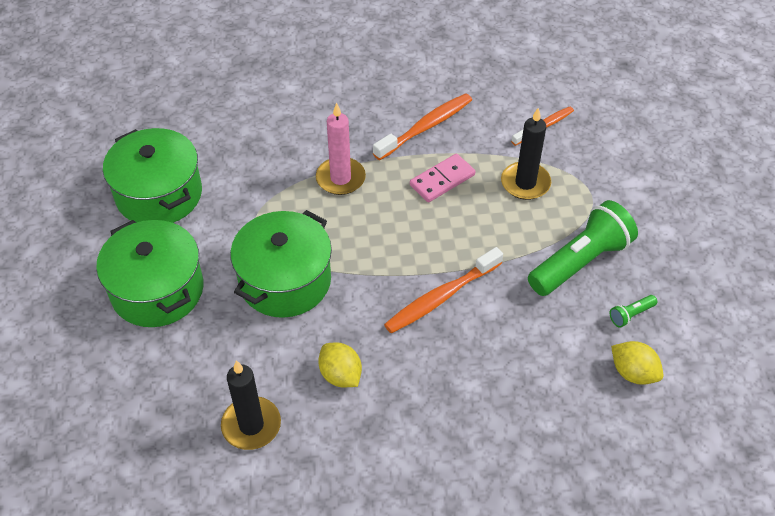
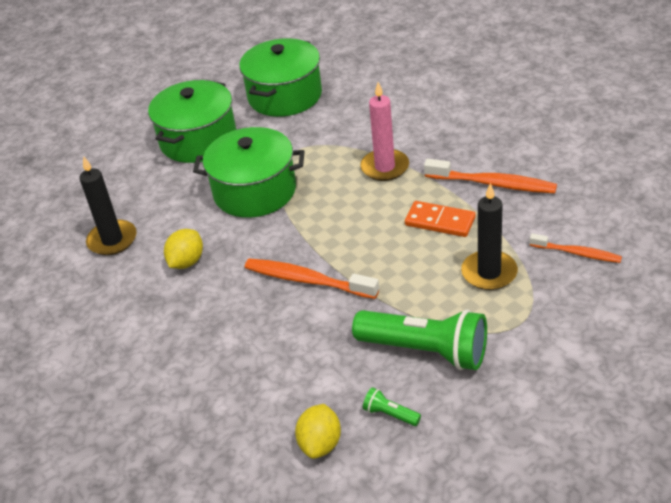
camera: 65 degrees right, 10 degrees down
pink domino [410,154,476,202] -> orange domino [405,201,476,237]

